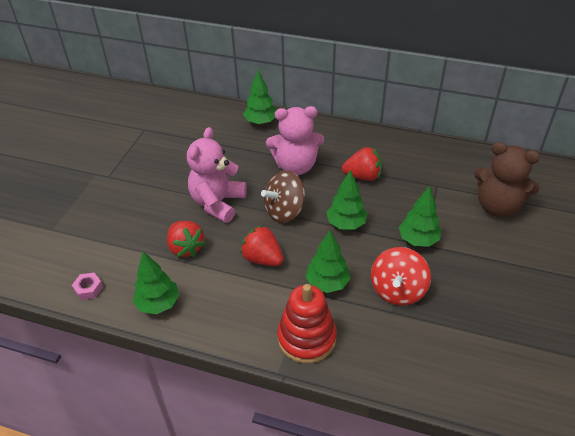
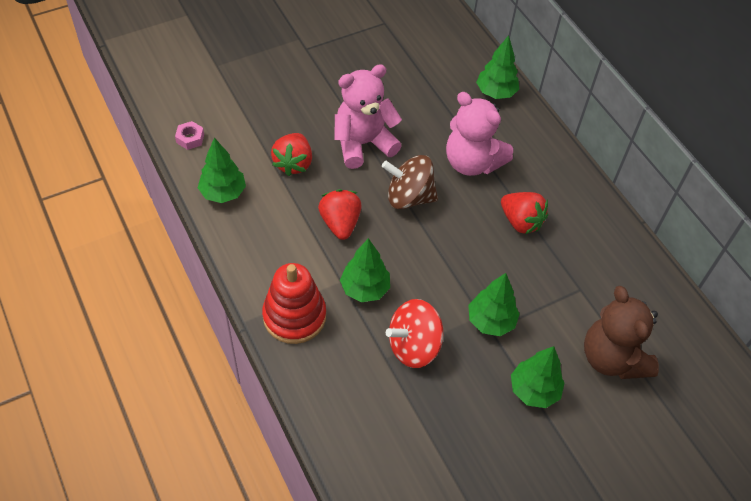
camera: 40 degrees right, 10 degrees up
green tree [326,170,367,230] -> green tree moved to [511,346,565,408]

